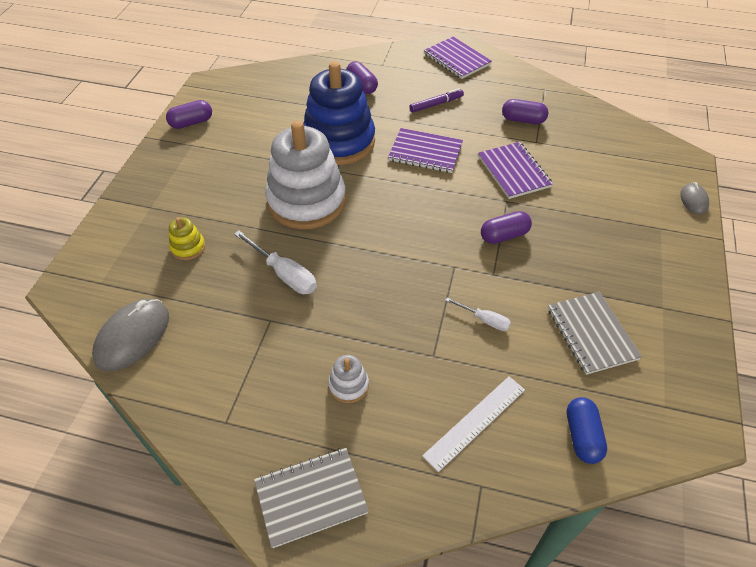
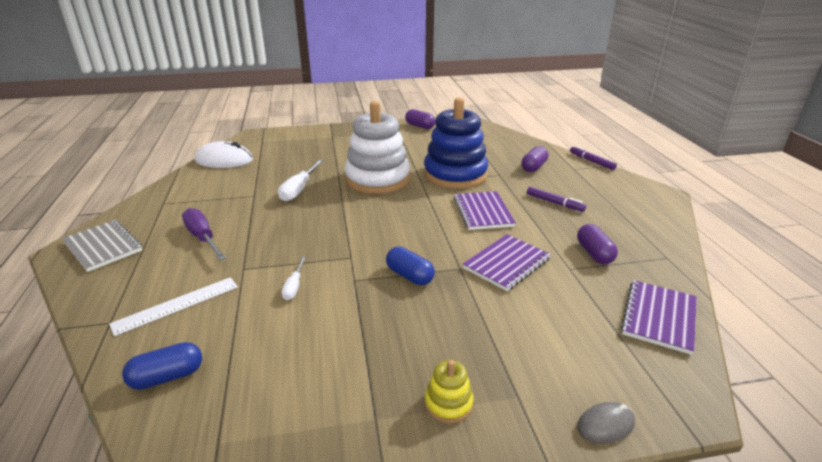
camera: 65 degrees right, 20 degrees down
grey mouse [92,299,169,372] -> white mouse [195,141,253,168]
yellow stacking toy [169,217,205,260] -> yellow stacking toy moved to [425,360,473,423]
white stacking toy [328,355,369,403] -> purple screwdriver [182,208,226,260]
white ruler [422,376,525,472] -> white ruler turned 60 degrees counterclockwise [109,277,238,336]
purple notebook [424,36,492,79] -> purple notebook moved to [621,280,697,355]
purple capsule [481,211,532,244] -> blue capsule [386,247,435,285]
grey notebook [548,292,642,375] -> none
none -> purple marker [570,146,617,170]

